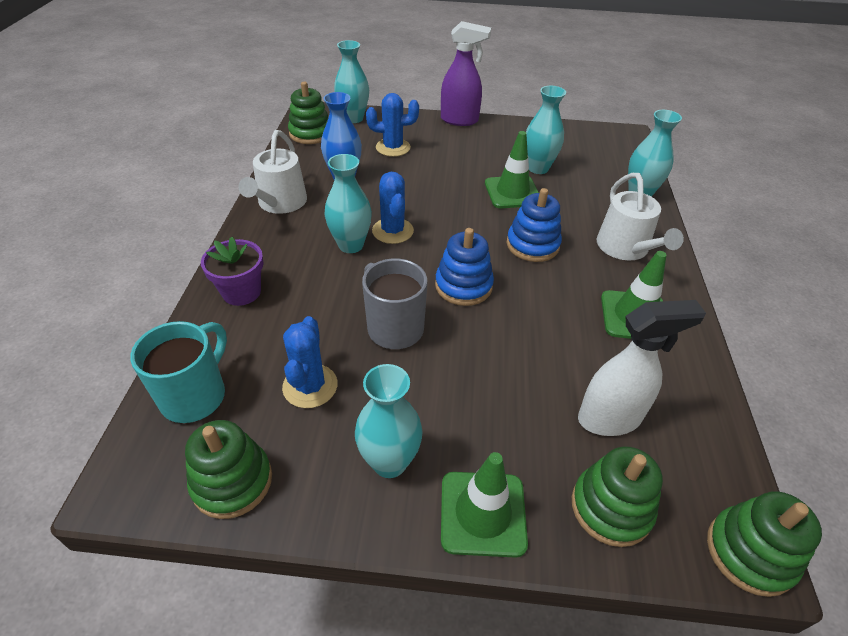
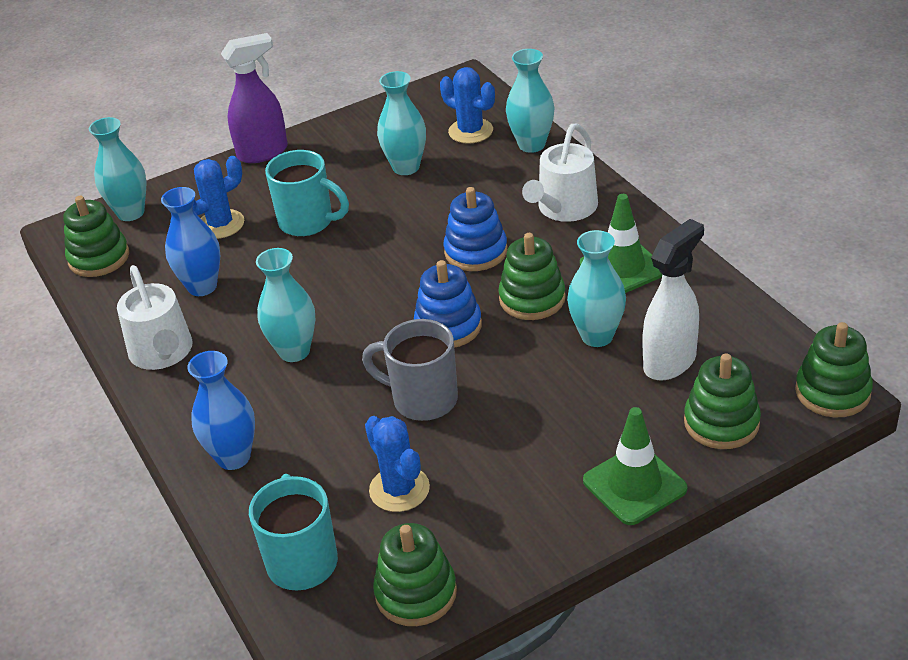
camera: 30 degrees left, 5 degrees down
purple flower pot [201,237,264,306] -> blue vase [187,351,255,470]
turquoise vase [355,364,423,478] -> turquoise vase moved to [567,230,626,347]
blue cactus [372,172,414,244] -> blue cactus moved to [440,67,495,144]
green traffic cone [485,131,539,208] -> none
white watering can [597,173,684,260] -> white watering can turned 75 degrees clockwise [522,124,598,222]
none -> turquoise mug [265,150,349,237]
none -> green stacking toy [499,233,566,320]

